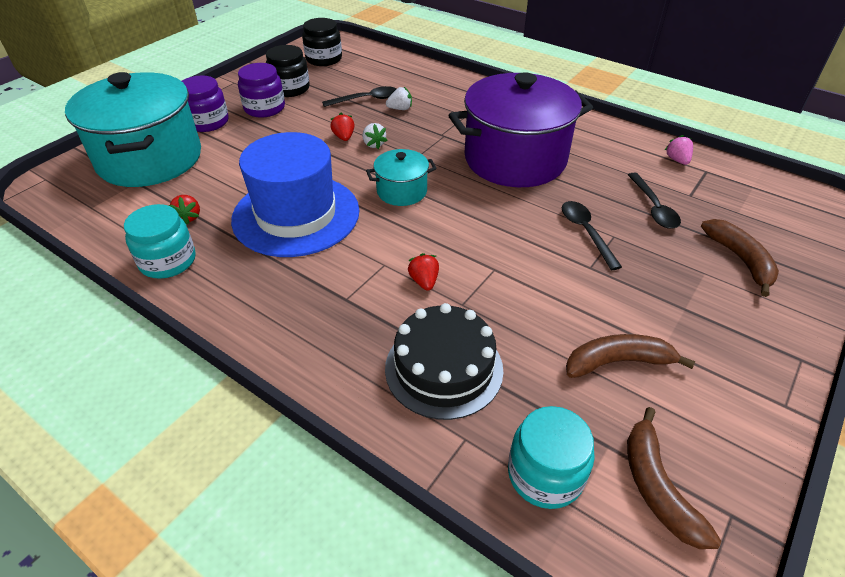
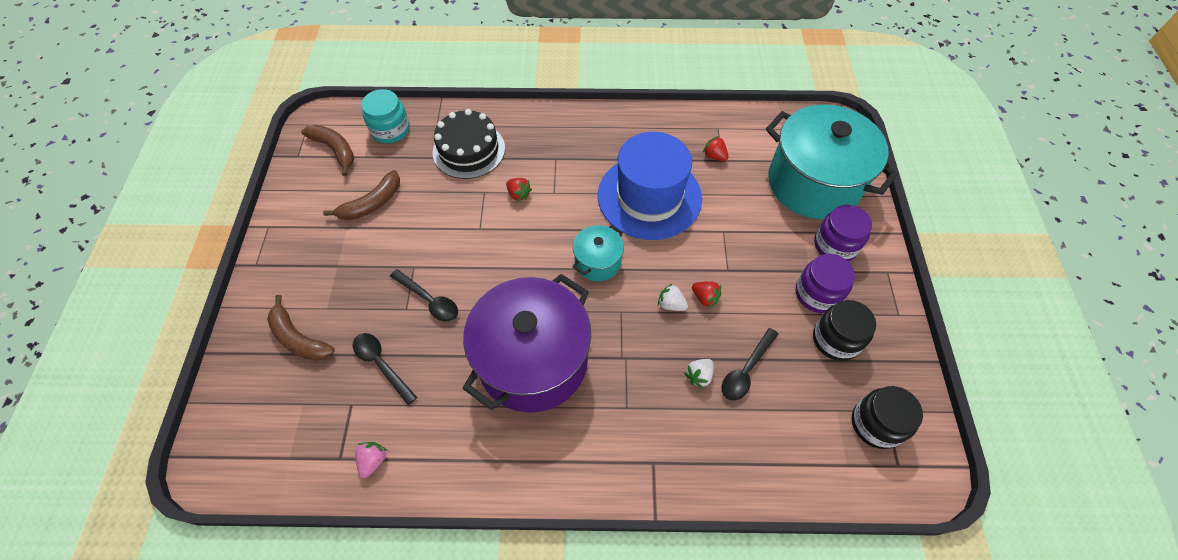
camera: 145 degrees right, 15 degrees up
turquoise jar [124,204,196,279] -> none
pink strawberry [665,135,693,165] -> pink strawberry turned 120 degrees counterclockwise [355,442,388,478]

